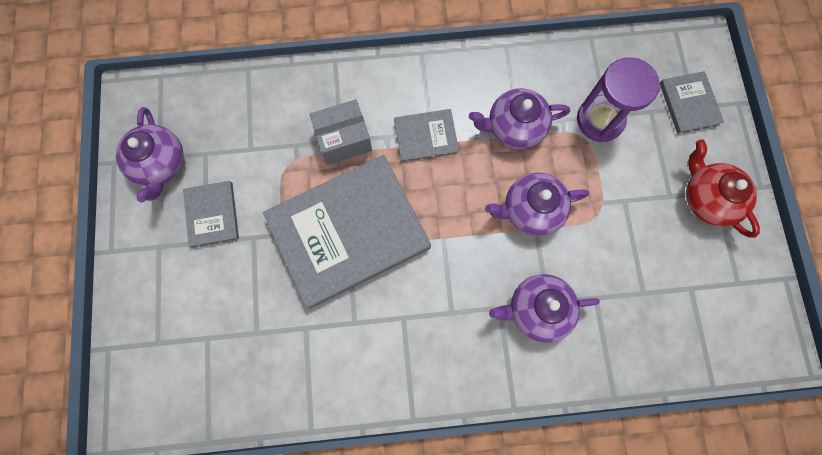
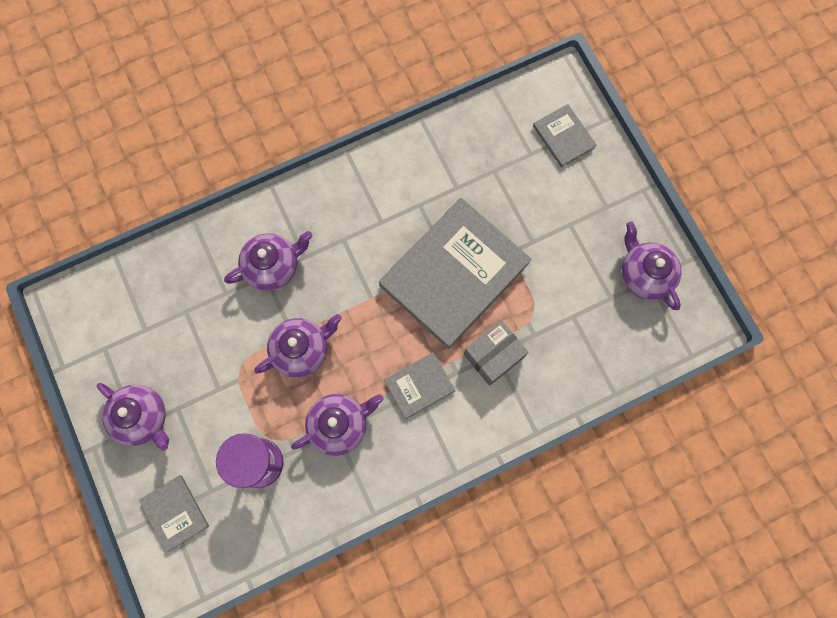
camera: 160 degrees right, 0 degrees up
grey book [183,181,239,248] -> grey book moved to [533,104,597,168]
red teapot [686,140,760,238] -> purple teapot [97,383,169,451]

